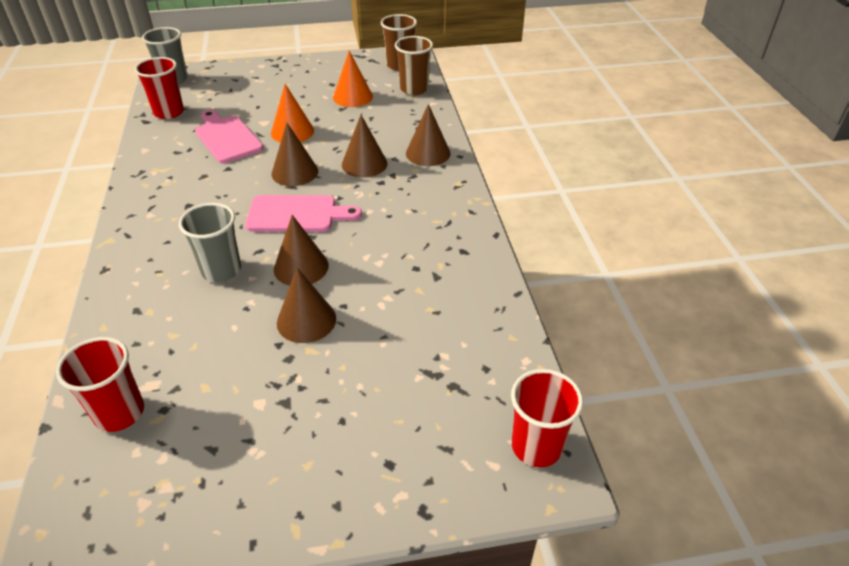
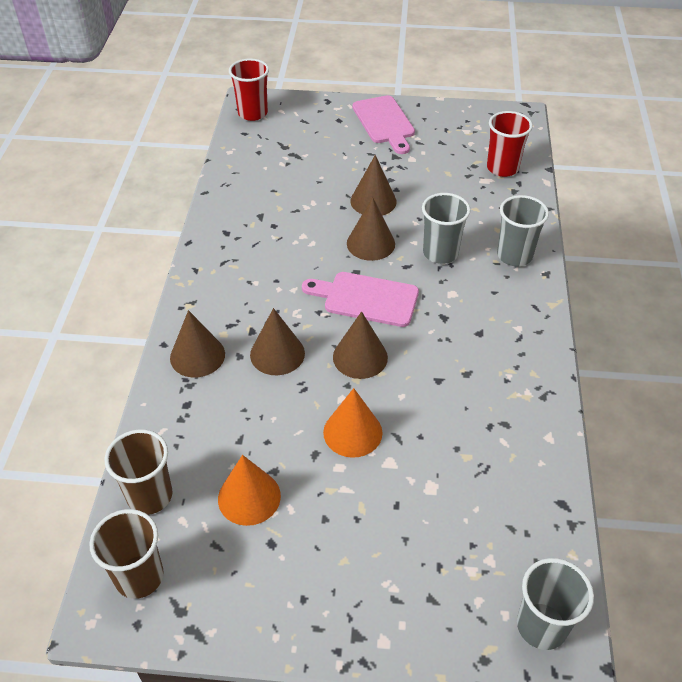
camera: 165 degrees left, 5 degrees up
red cup [134,57,184,119] -> none
pink cutting board [195,110,264,163] -> pink cutting board moved to [352,95,415,154]
none -> grey cup [497,195,549,266]

